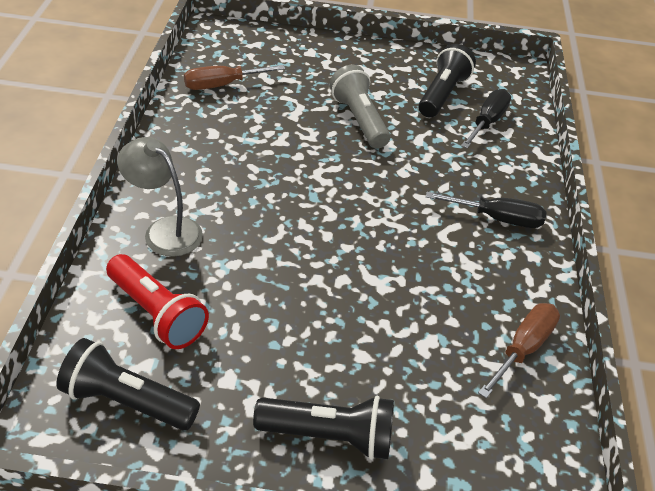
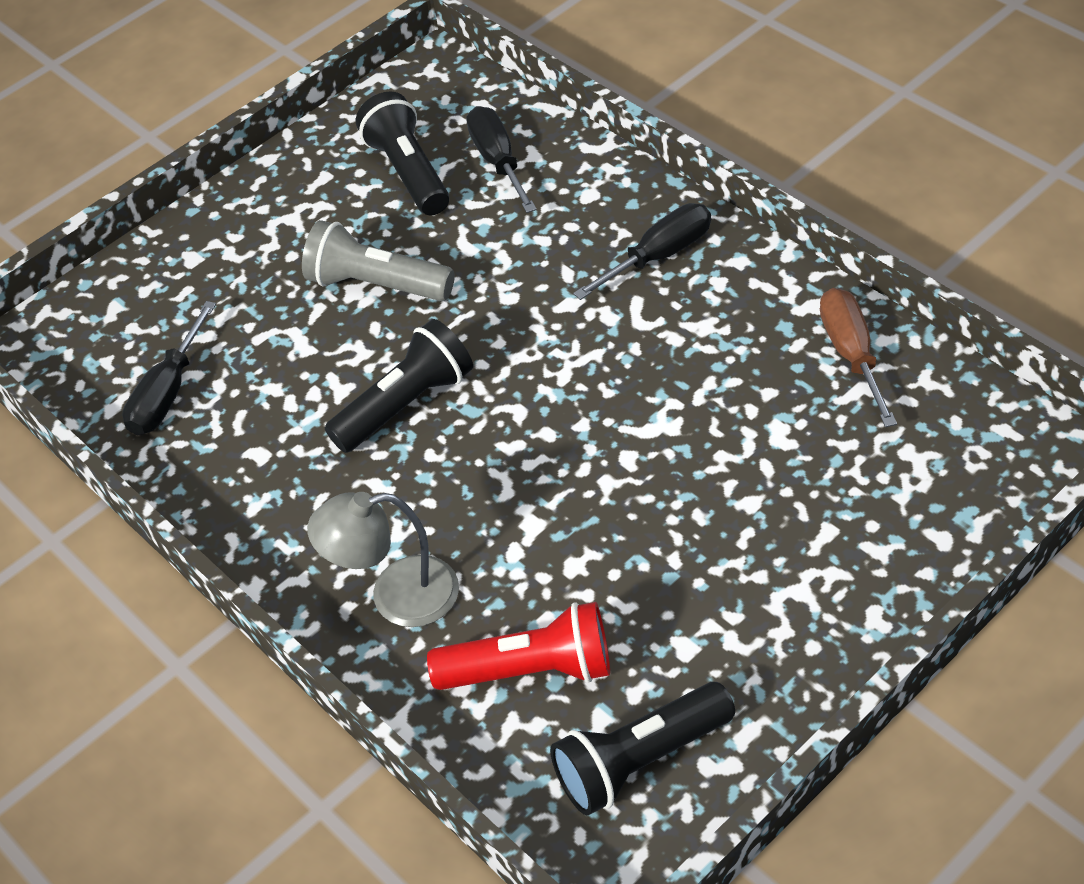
camera: 40 degrees left, 5 degrees up
brown screwdriver [184,65,286,90] -> black screwdriver [122,301,216,435]
black flashlight [253,396,394,460] -> black flashlight moved to [325,319,473,453]

